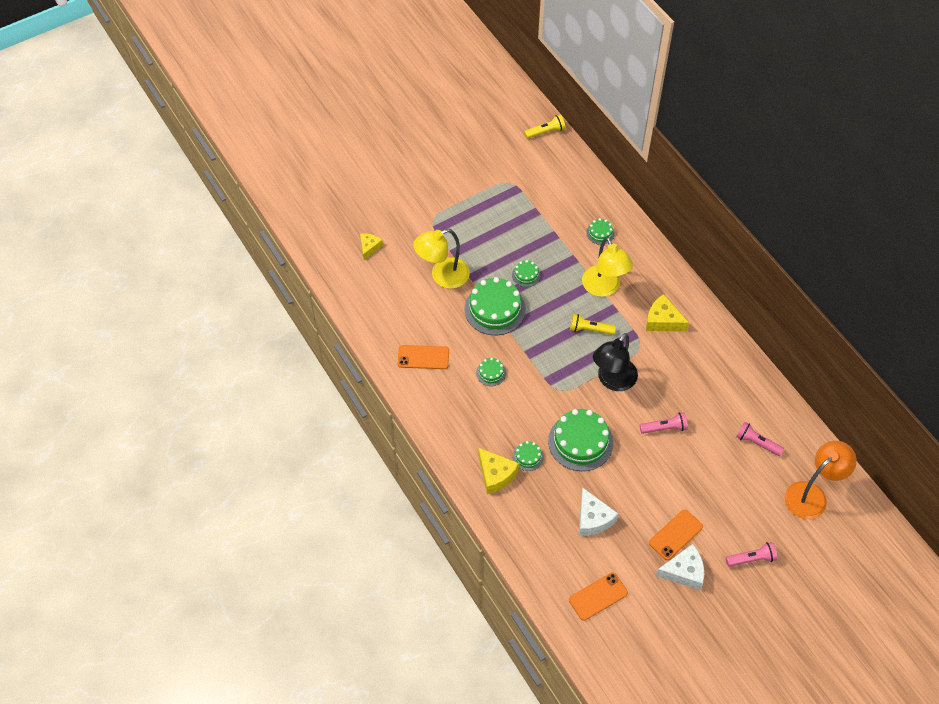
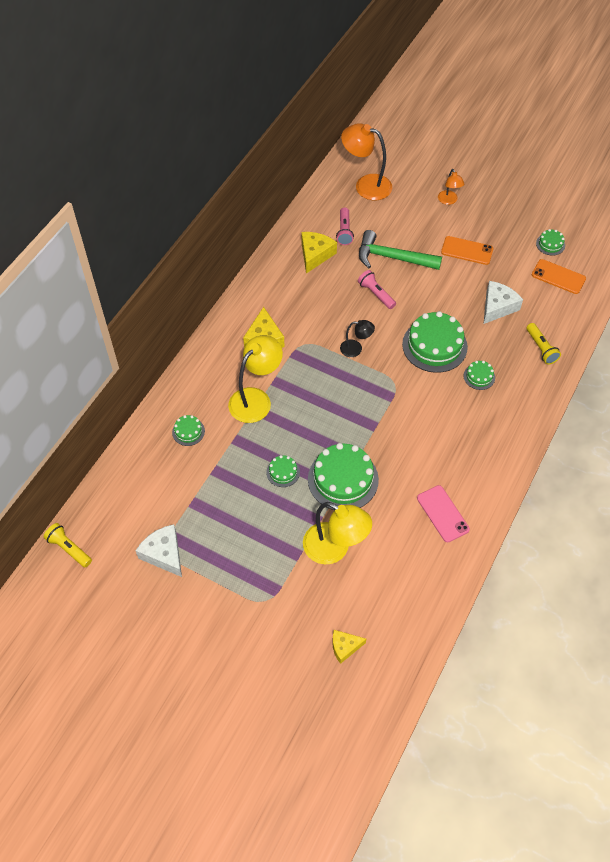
camera: 120 degrees left, 0 degrees up
orange phone [398,345,449,369] -> pink phone [417,485,470,542]
green cake [476,358,506,386] -> green cake moved to [536,229,565,256]
yellow cheese [478,448,519,494] -> yellow cheese moved to [301,232,337,274]
yellow flashlight [570,314,616,335] -> yellow flashlight moved to [526,323,561,365]
black lamp [593,333,638,391] -> black lamp [340,320,375,357], size x0.54
white cheese [656,544,704,590] -> white cheese moved to [135,524,182,577]
pink flashlight [726,542,777,567] -> orange lamp [438,169,464,205]
none -> green hammer [359,230,442,270]

